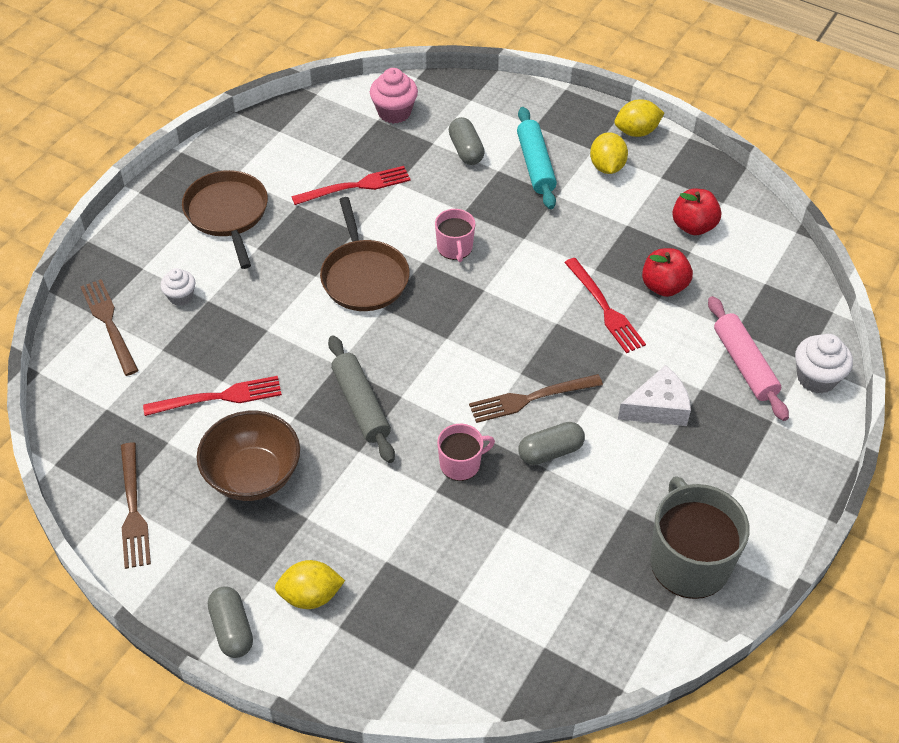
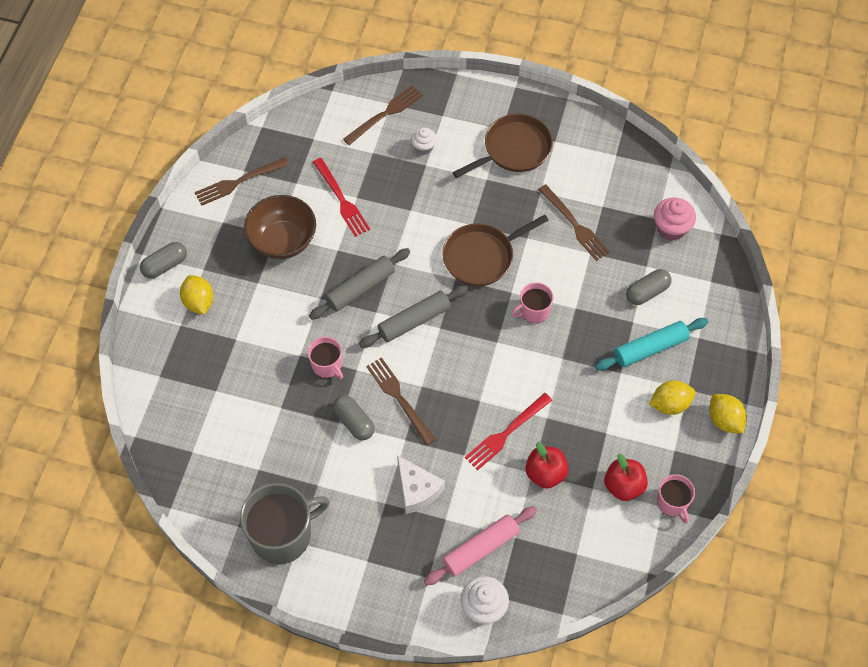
camera: 75 degrees right, 10 degrees up
red fork [291,166,411,205] -> brown fork [538,184,610,261]
none -> grey rolling pin [359,285,468,348]
none -> pink mug [657,474,695,523]

